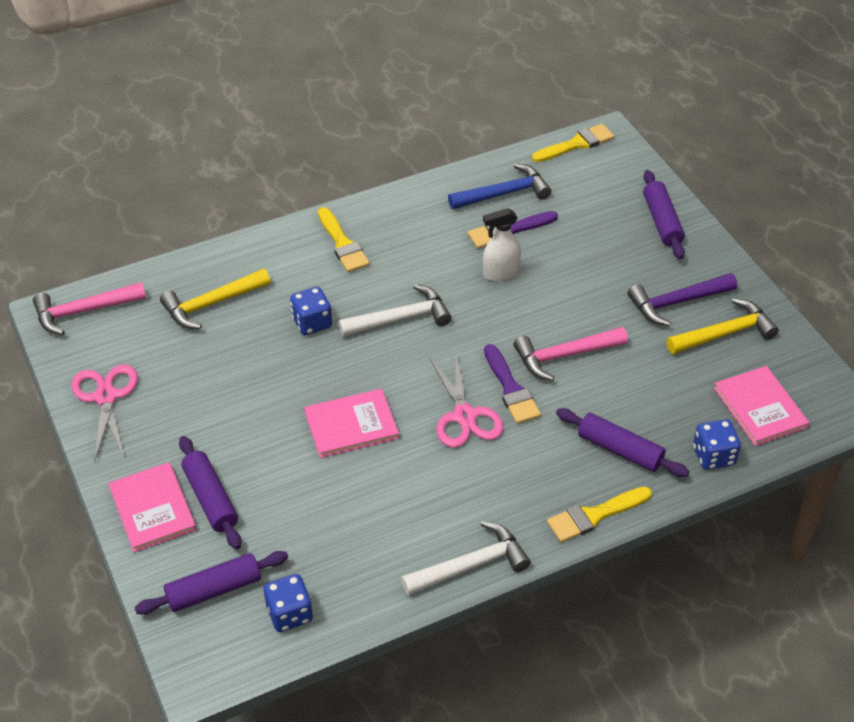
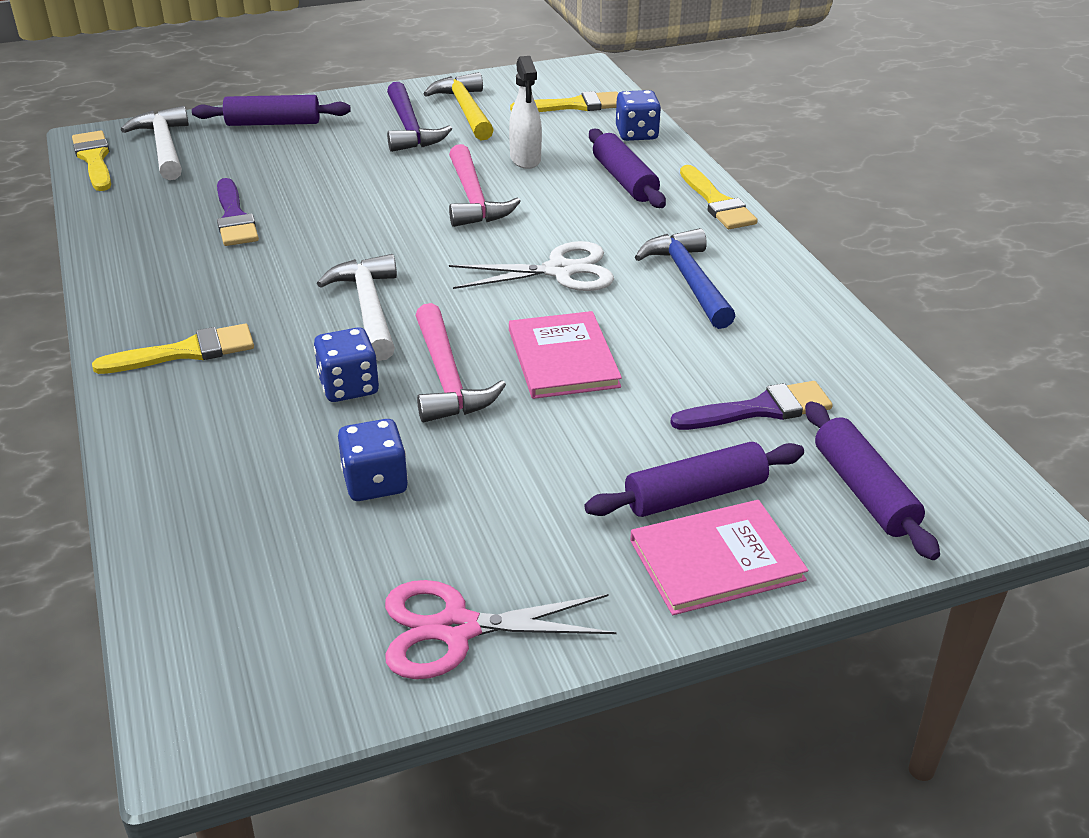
camera: 85 degrees left, 10 degrees down
pink hammer [33,282,146,335] -> pink hammer moved to [415,303,506,422]
yellow hammer [160,268,271,329] -> none
blue dice [264,574,313,632] -> blue dice moved to [338,419,408,501]
white hammer [401,521,531,596] -> white hammer moved to [121,106,189,180]
pink scissors [429,351,503,448] -> white scissors [449,241,614,291]
blue hammer [448,163,551,209] -> blue hammer moved to [635,228,736,329]
white spray bottle [483,208,521,281] -> white spray bottle moved to [509,56,542,169]
purple brush [484,344,541,424] -> purple brush moved to [670,381,833,430]
purple rolling pin [556,408,689,477] -> purple rolling pin turned 60 degrees counterclockwise [589,129,666,208]
pink book [714,366,809,446] -> yellow brush [510,91,618,112]

